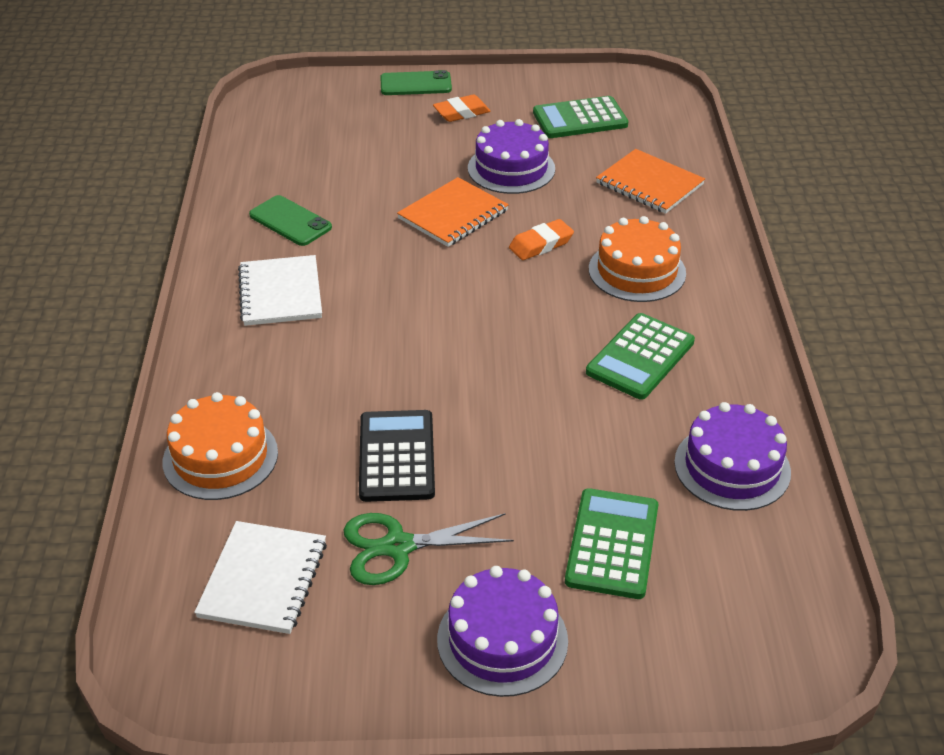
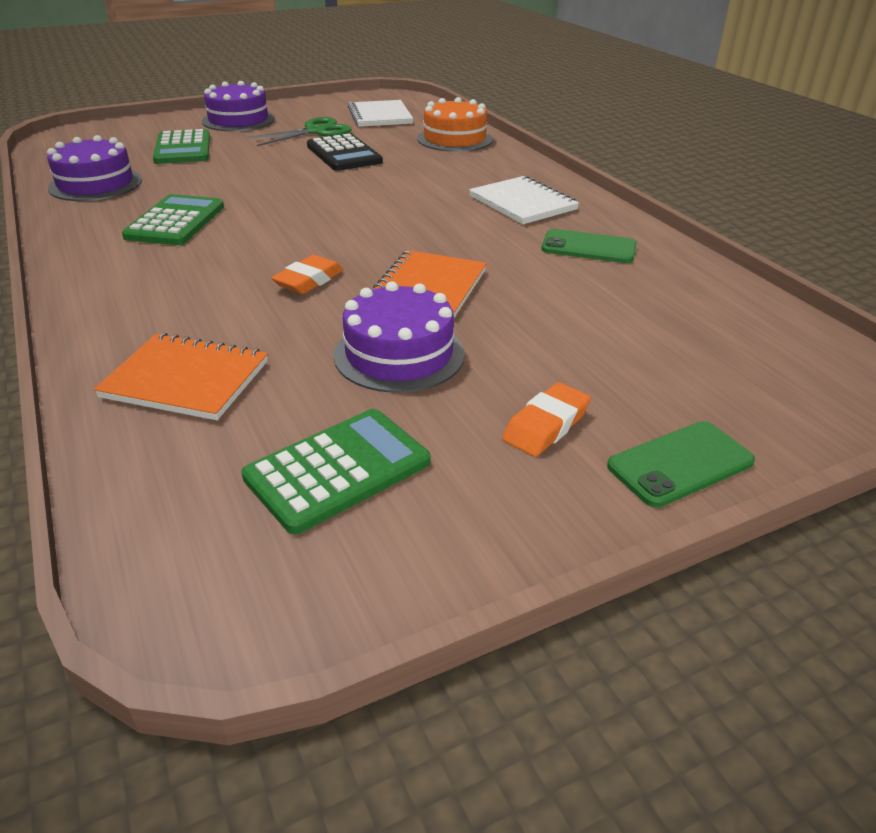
camera: 155 degrees right, 5 degrees down
orange cake [589,216,686,302] -> none

